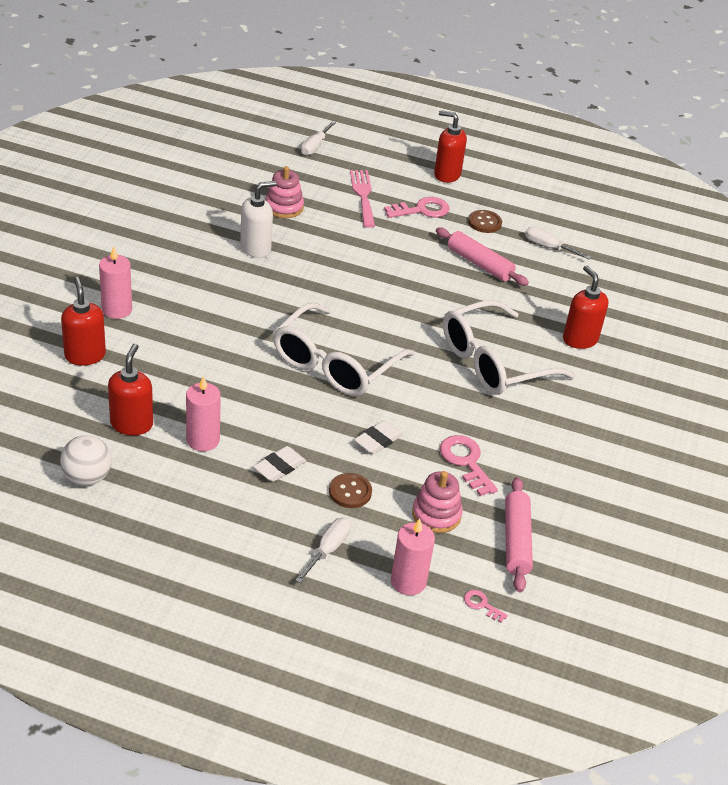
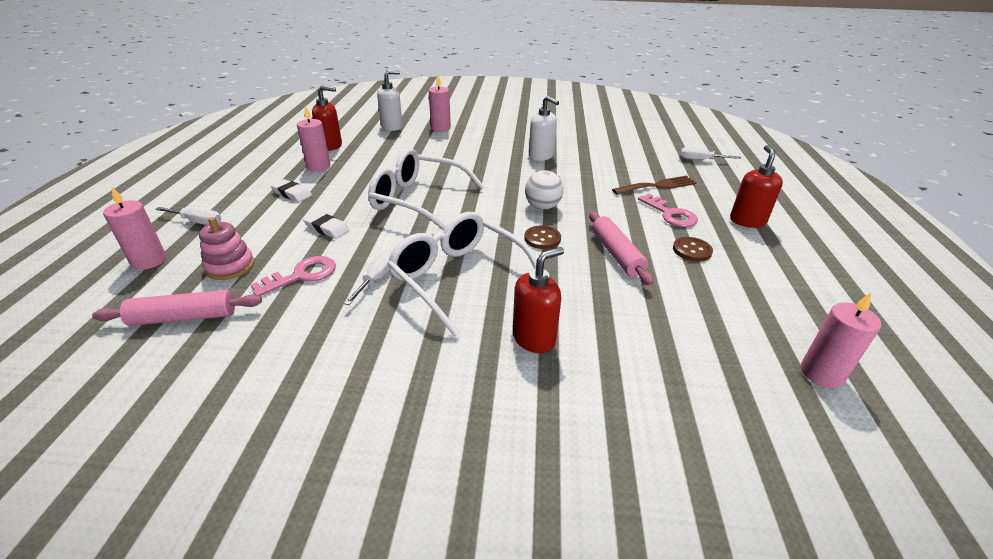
camera: 80 degrees right, 5 degrees down
white ball [60,435,112,486] -> white ball moved to [525,170,564,210]
red soap dispenser [61,277,106,366] -> white soap dispenser [377,70,403,131]
pink stacking toy [265,166,304,218] -> none
brown button [329,473,372,508] -> brown button moved to [524,226,561,249]
pink fork [350,170,375,228] -> brown fork [612,176,697,195]
pink rolling pin [436,227,529,286] -> pink rolling pin turned 45 degrees counterclockwise [589,212,653,285]
pink key [464,590,508,623] -> none
white screwdriver [525,227,591,259] -> white screwdriver moved to [344,250,392,305]
none -> pink candle [801,292,881,388]

